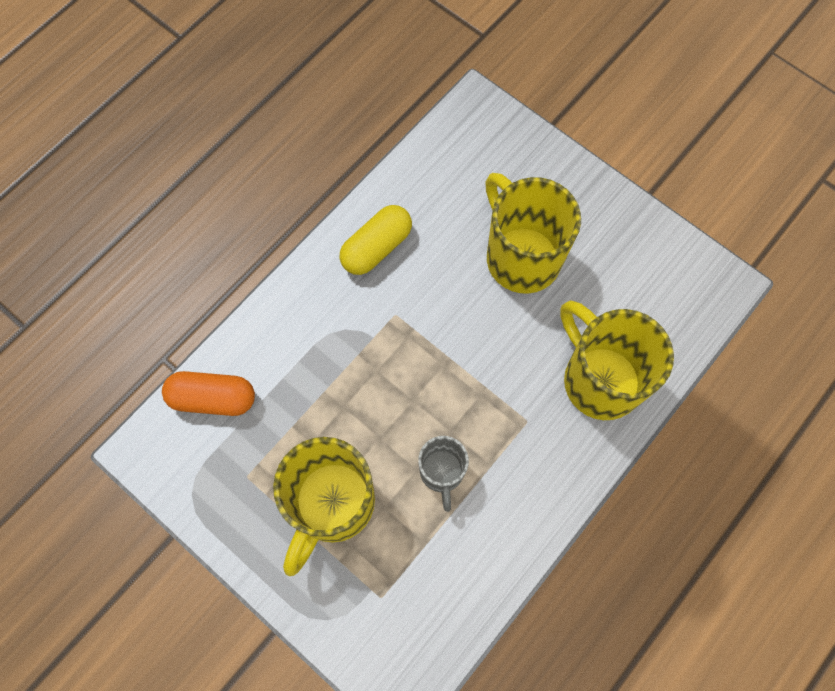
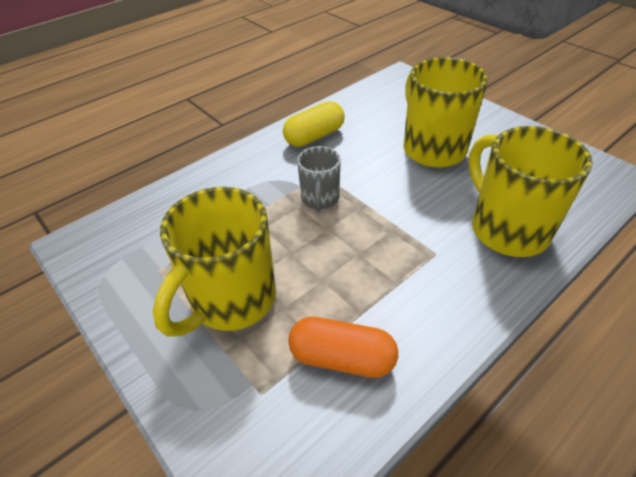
camera: 10 degrees right, 25 degrees down
orange capsule [162,371,255,416] -> orange capsule moved to [288,317,398,378]
grey mug [418,436,469,512] -> grey mug moved to [297,146,341,211]

